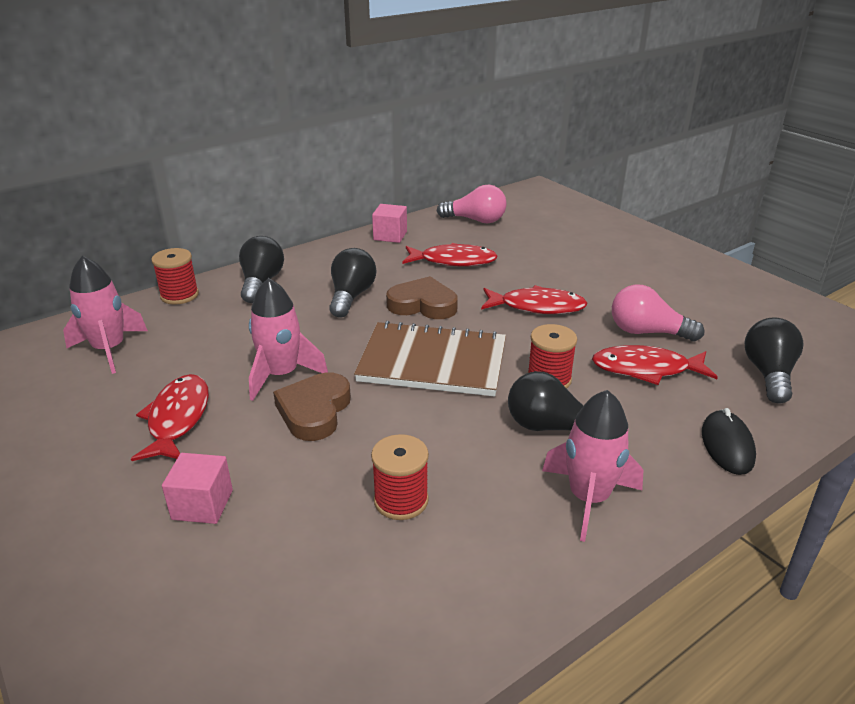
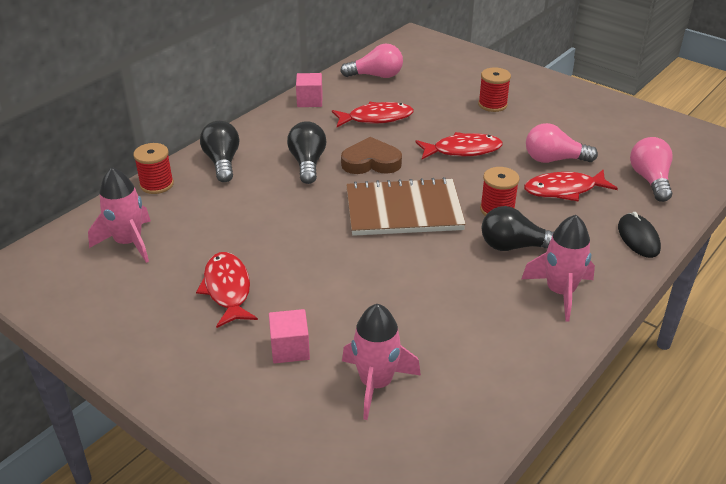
camera: 15 degrees left, 5 degrees up
pink rocket [249,278,328,401] -> pink rocket moved to [342,304,421,420]
brown heart [273,373,351,441] -> none
red spool [371,434,429,520] -> red spool moved to [478,67,511,112]
black light bulb [745,318,803,403] -> pink light bulb [630,137,673,202]

